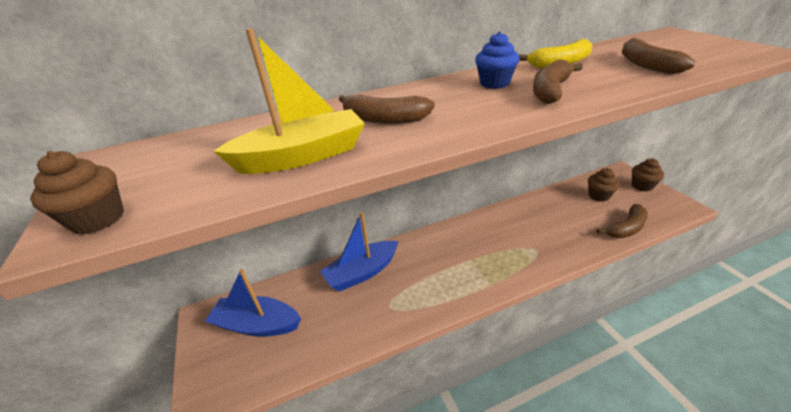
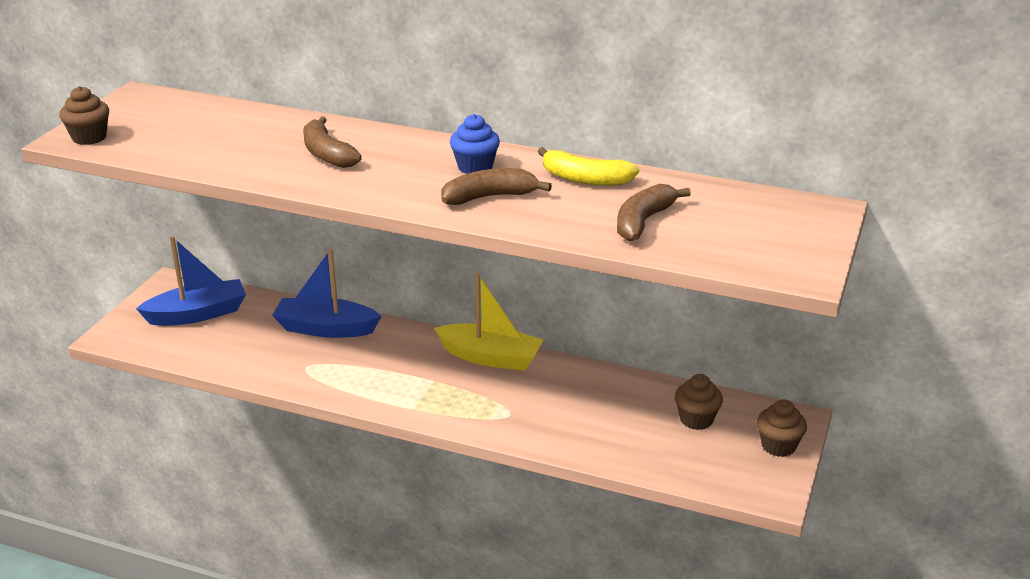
camera: 40 degrees right, 5 degrees down
blue boat [205,269,301,337] -> blue boat turned 105 degrees clockwise [136,237,246,326]
yellow boat [213,28,365,174] -> yellow boat moved to [434,273,543,371]
brown banana [597,204,648,238] -> none

